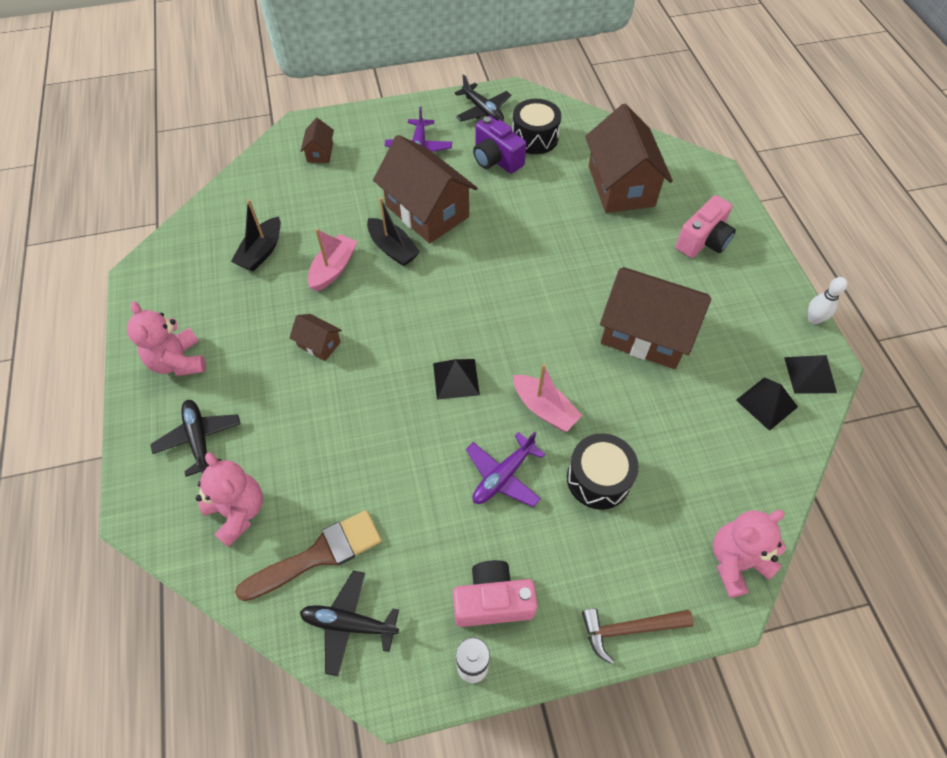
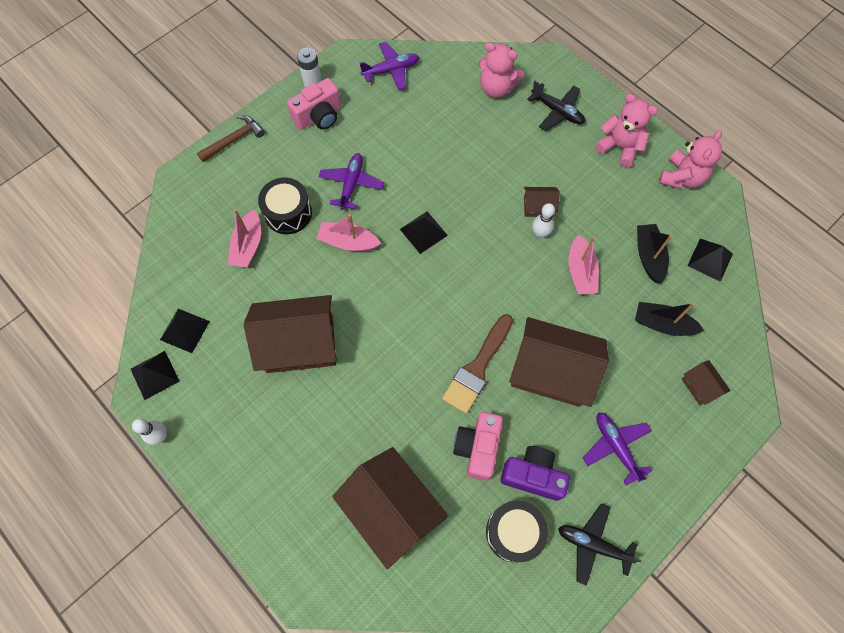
camera: 150 degrees right, 10 degrees up
brown brush [235,510,382,601] -> brown brush moved to [442,314,513,414]
black plane [300,571,399,676] -> purple plane [359,42,419,91]
black boat [367,197,420,266] -> black boat moved to [635,302,704,336]
pink camera [675,195,736,258] -> pink camera moved to [453,412,503,481]
pink teddy bear [713,510,786,598] -> pink teddy bear moved to [659,130,722,189]
none -> pink boat [228,209,261,268]
none -> white bowling pin [532,203,555,238]
none -> black pyramid [687,239,733,282]

